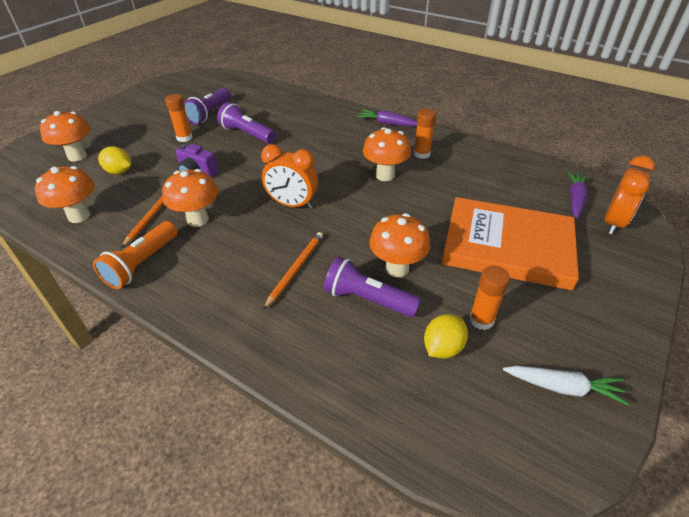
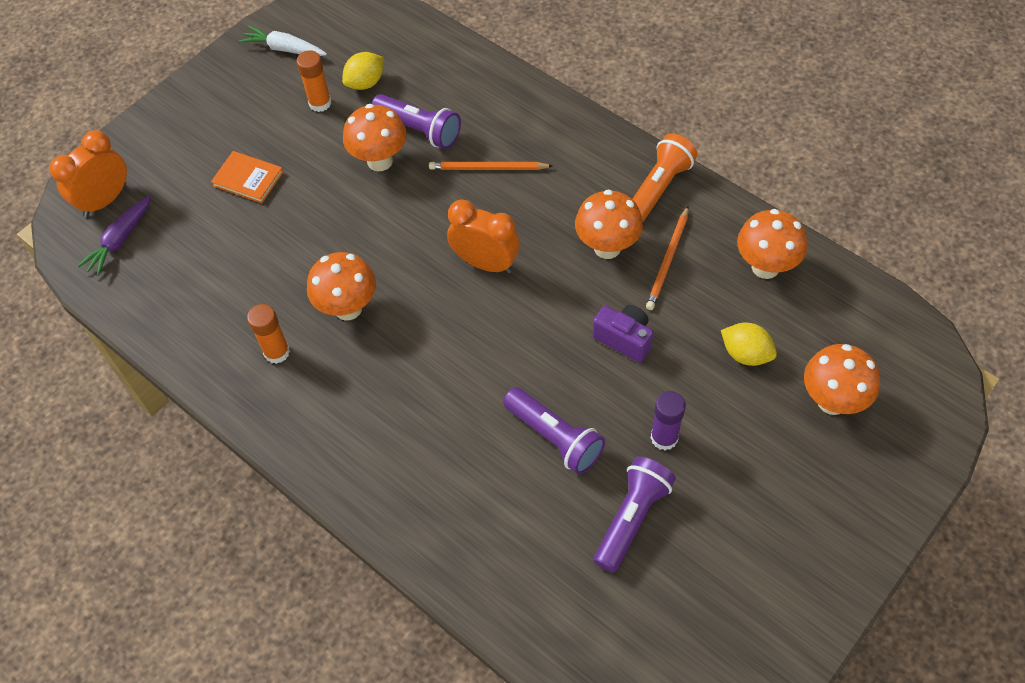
camera: 170 degrees left, 15 degrees up
orange glue stick [165,94,193,142] -> purple glue stick [651,391,686,450]
orange pencil [263,232,323,310] -> orange pencil turned 60 degrees clockwise [429,162,553,170]
purple carrot [357,110,417,126] -> none
orange book [441,197,579,290] -> orange book [211,151,283,204], size x0.42

